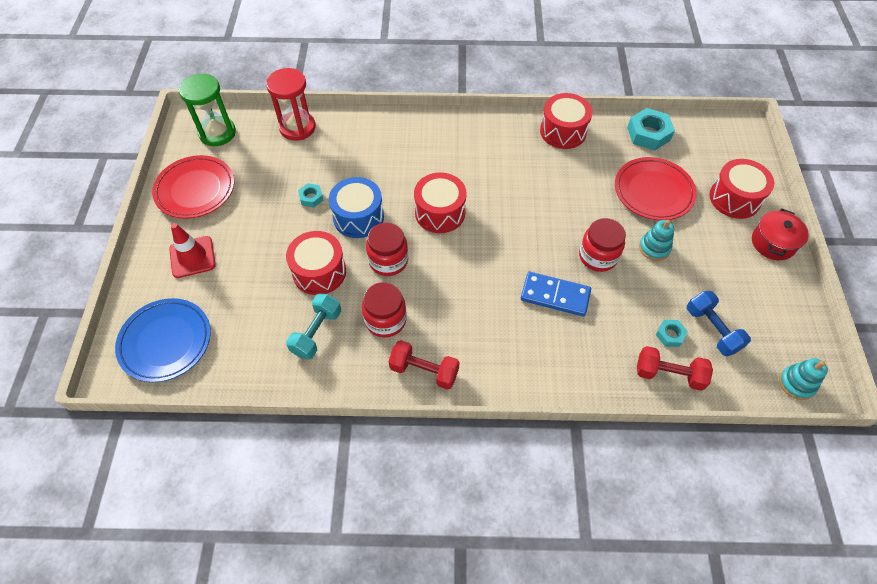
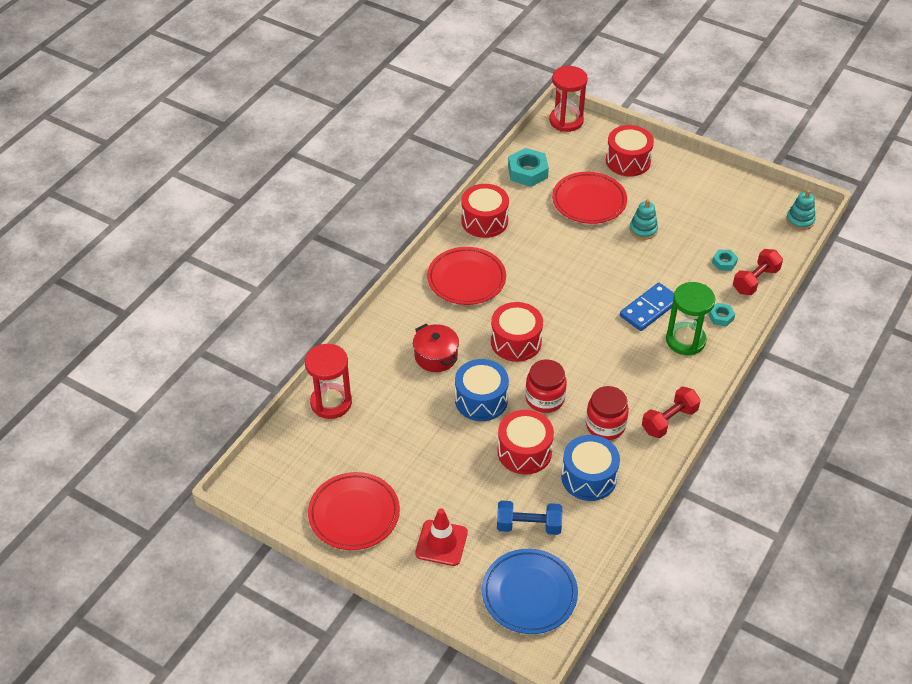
camera: 60 degrees left, 10 degrees down
green hourglass [179,74,236,146] -> green hourglass moved to [666,282,715,355]
turquoise dumbbell [286,293,341,360] -> blue drum [561,435,620,501]
turquoise nut [298,183,323,208] -> turquoise nut moved to [708,303,735,327]
red jar [579,218,626,272] -> none
blue dumbbell [687,291,751,356] -> blue dumbbell moved to [497,500,562,535]
red pot [752,208,809,260] -> red pot moved to [413,324,459,372]
none -> red plate [427,247,506,305]
none -> red hourglass [549,66,588,132]

